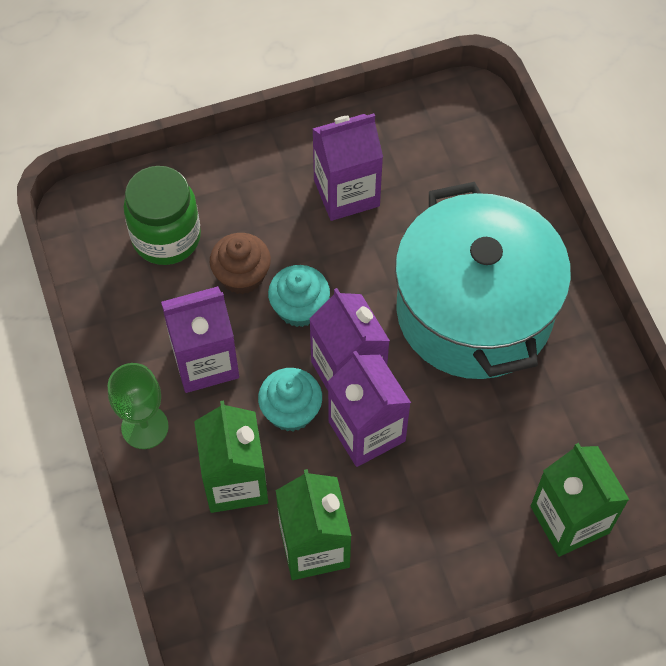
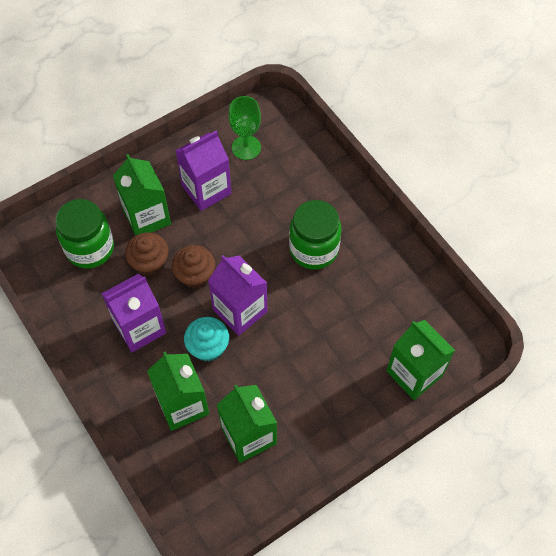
camera: 15 degrees left, 0 degrees up
green goblet [108,363,169,449] -> green goblet moved to [228,96,261,160]
turquoise cupcake [268,265,330,327] -> brown cupcake [172,245,215,289]
purple carton [328,351,411,467] -> none
turquoise pot [395,182,571,379] -> green jar [289,200,341,270]
none -> green carton [113,154,171,236]

